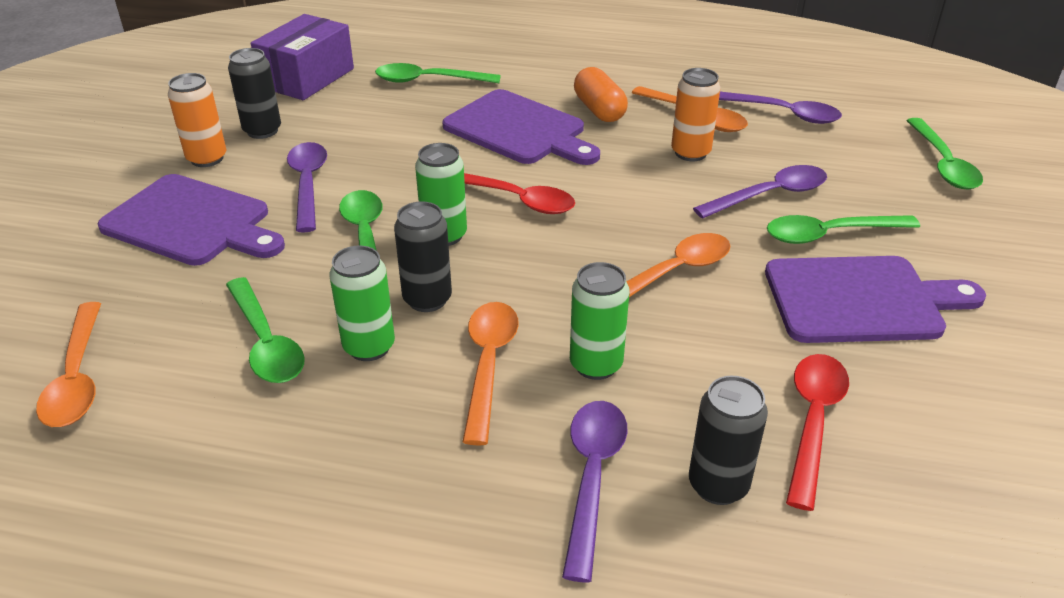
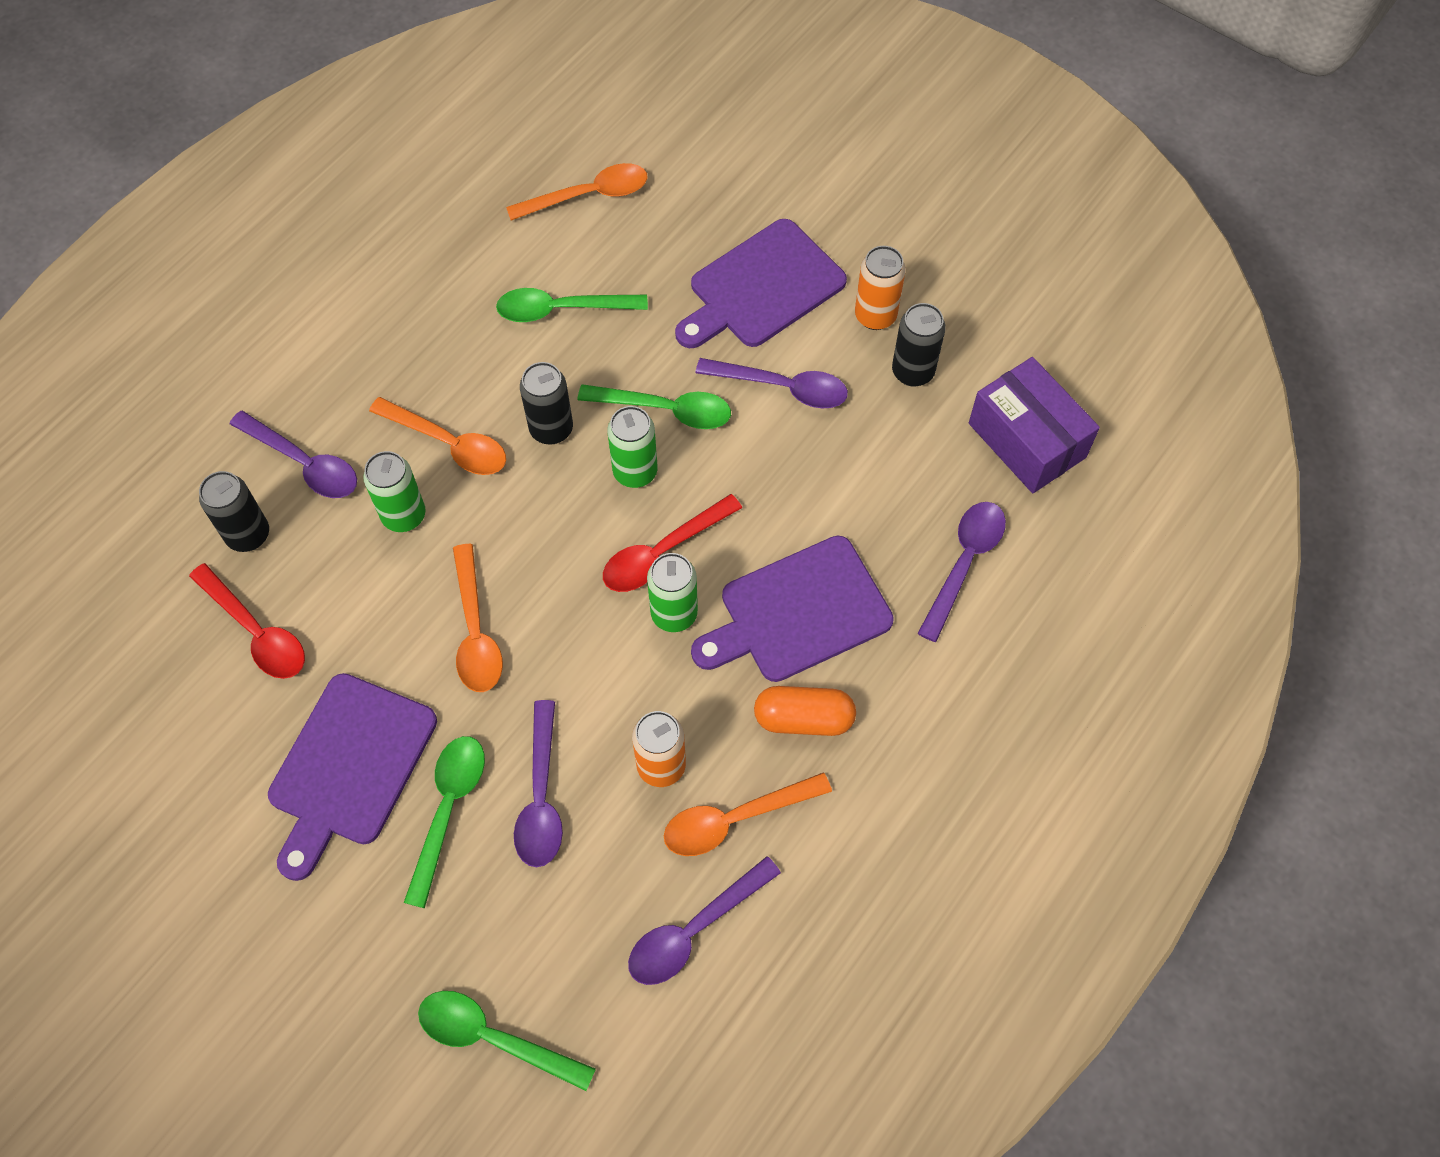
camera: 115 degrees right, 25 degrees up
orange spoon [36,302,101,427] -> orange spoon turned 150 degrees clockwise [506,163,648,221]
green can [329,246,395,361] -> green can moved to [647,553,698,632]
green spoon [375,63,501,83] -> purple spoon [917,502,1006,642]

